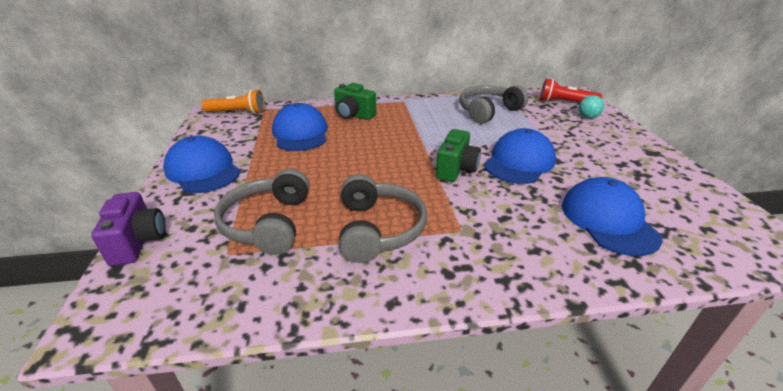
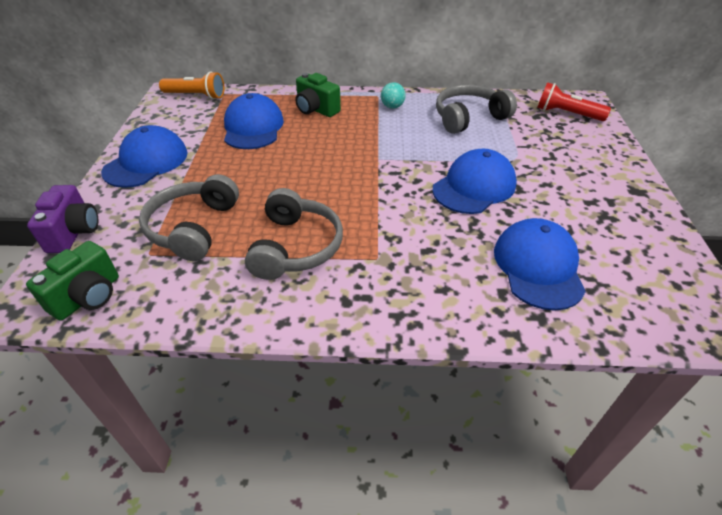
camera: 10 degrees right, 10 degrees up
blue cap [163,136,240,193] -> blue cap turned 60 degrees clockwise [101,125,188,188]
green camera [436,129,481,182] -> green camera moved to [26,241,119,321]
turquoise ball [579,95,604,119] -> turquoise ball moved to [381,82,406,109]

